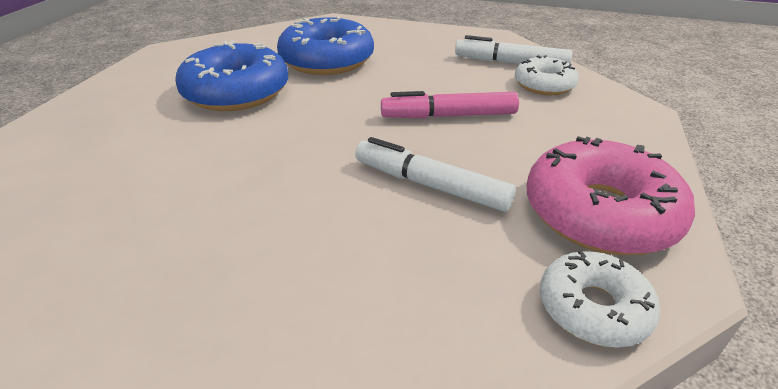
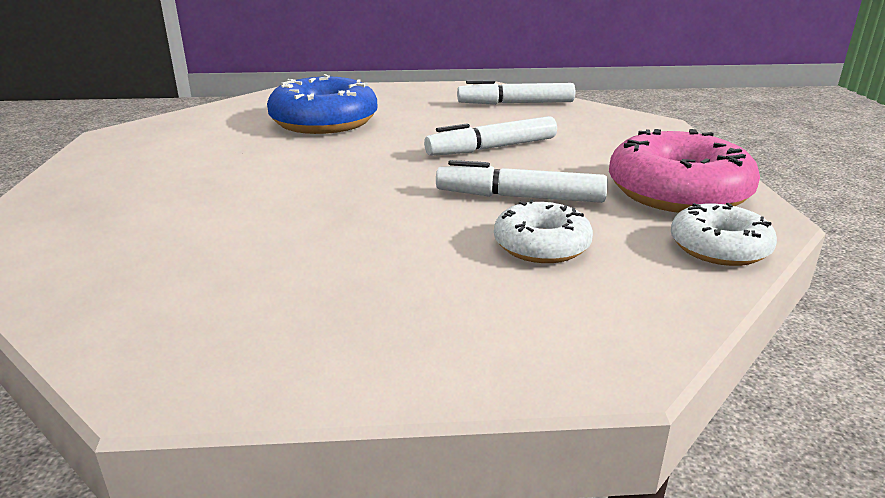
camera: 20 degrees left, 10 degrees down
blue donut [175,41,288,111] -> none
pink marker [381,91,519,119] -> white marker [424,116,557,156]
white donut [515,55,579,95] -> white donut moved to [494,199,593,263]

